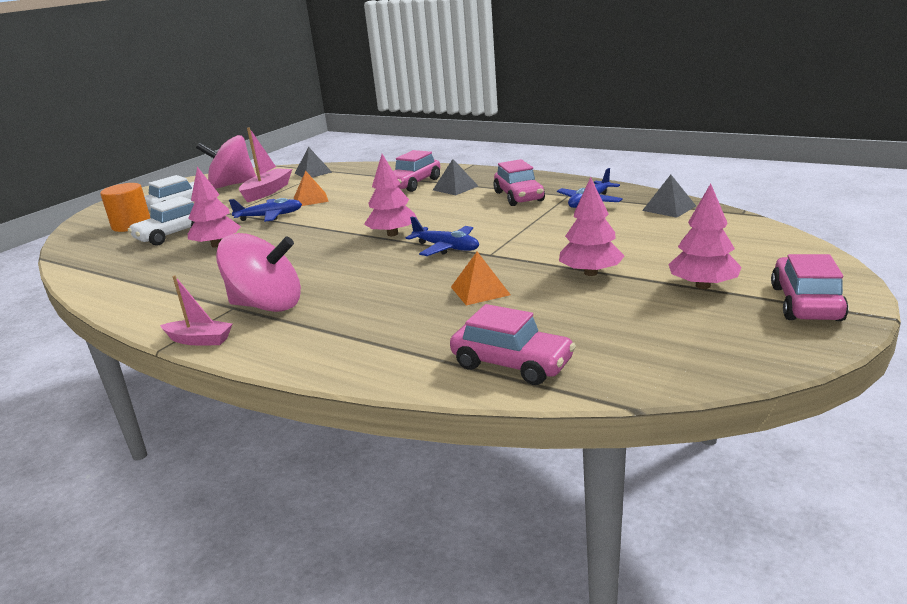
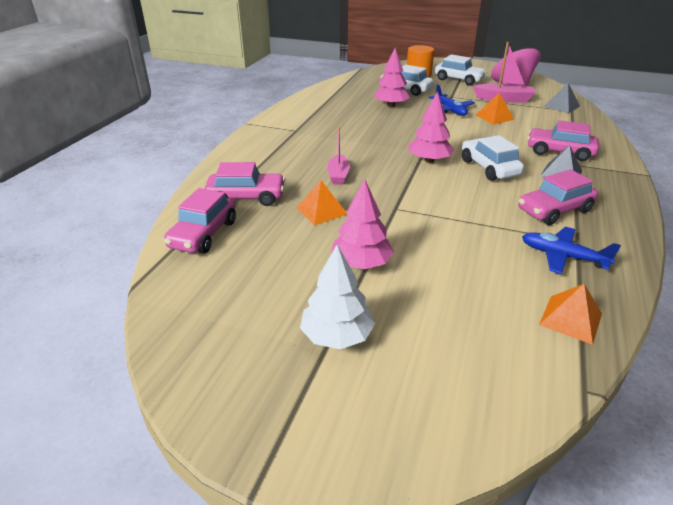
camera: 75 degrees right, 10 degrees up
pink boat [160,275,233,345] -> pink boat moved to [327,127,350,185]
pink spinning top [216,233,301,312] -> none
blue plane [406,216,479,256] -> none
grey pyramid [642,175,696,218] -> orange pyramid [539,284,602,345]
pink tree [668,183,742,289] -> white tree [300,244,375,349]
pink car [771,254,849,321] -> pink car moved to [205,162,285,206]
none -> white car [462,135,524,181]

